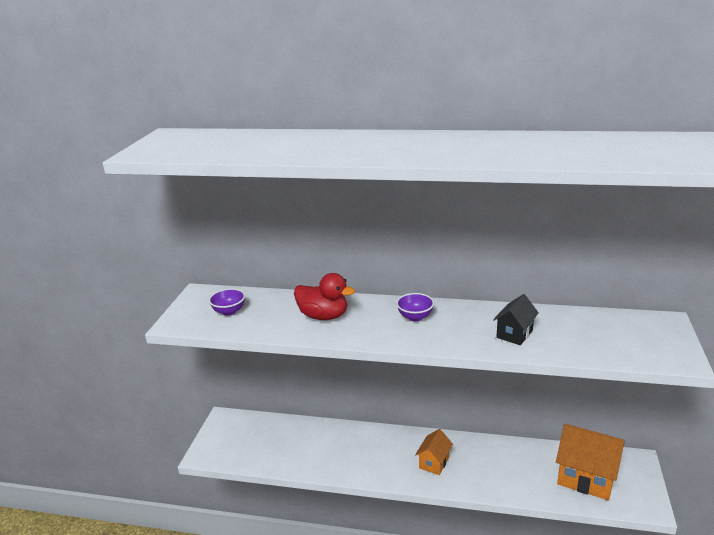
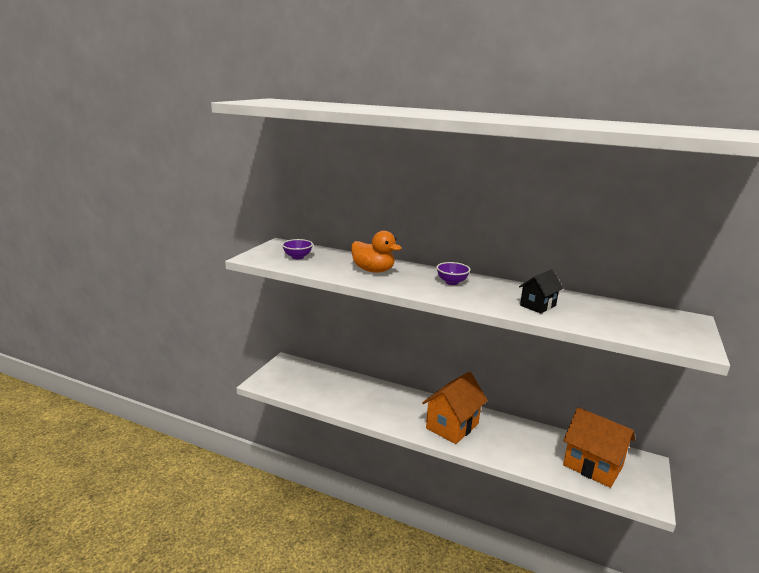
camera: 10 degrees right, 5 degrees down
red duck [294,273,355,320] -> orange duck [351,231,402,273]
orange house [415,429,453,475] -> orange house [422,372,488,444], size x1.78

